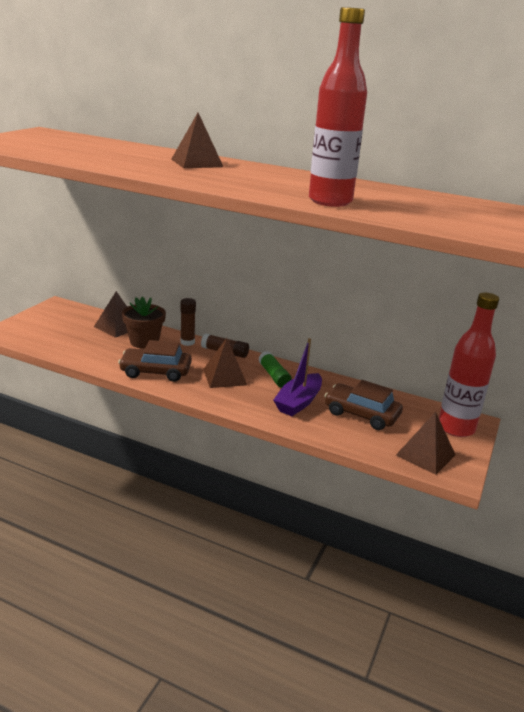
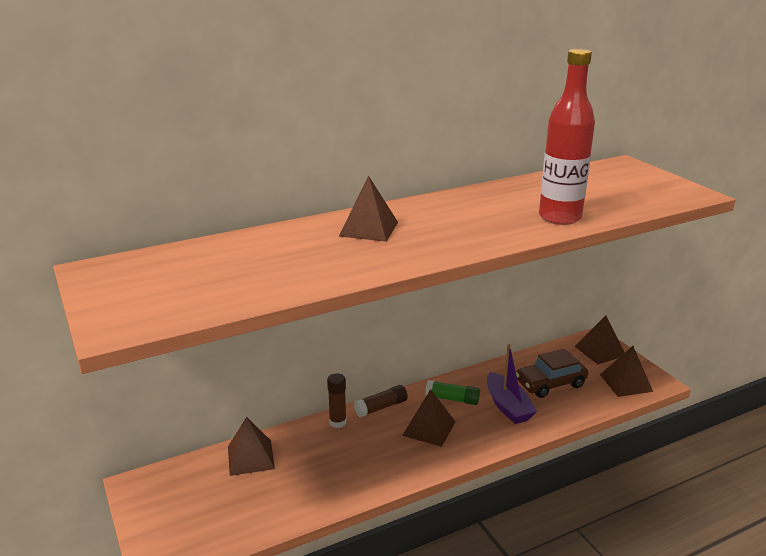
camera: 50 degrees left, 0 degrees up
brown car [118,340,192,382] -> none
brown flower pot [122,297,166,349] -> none
red bottle [439,293,499,437] -> brown pyramid [574,315,625,364]

